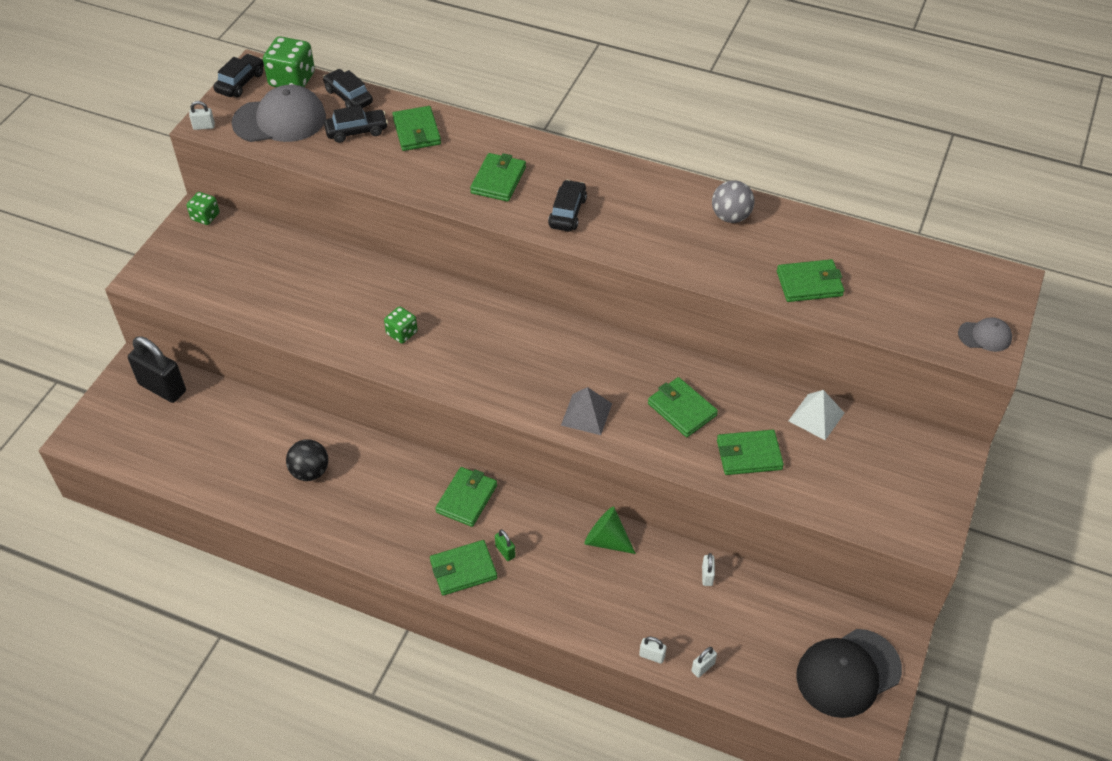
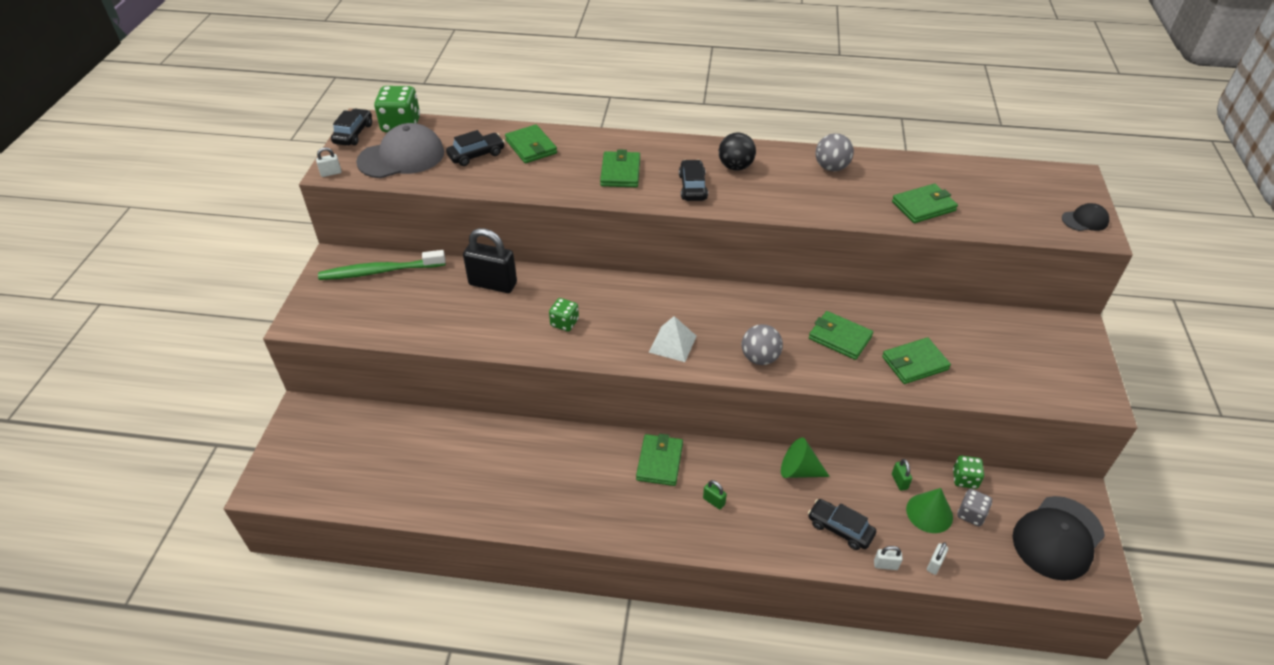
camera: 15 degrees left, 5 degrees down
black padlock [128,336,186,403] -> black padlock moved to [463,228,517,293]
green dice [187,192,219,225] -> green dice moved to [953,456,984,489]
black ball [286,439,328,481] -> black ball moved to [719,133,756,171]
black car [323,69,373,108] -> black car moved to [808,499,876,550]
green wallet [430,540,497,595] -> none
grey pyramid [561,387,612,435] -> grey ball [742,324,783,365]
white padlock [702,553,715,586] -> green padlock [892,459,912,491]
white pyramid [788,390,844,440] -> white pyramid moved to [649,316,697,362]
grey cap [958,317,1012,352] -> black cap [1062,203,1109,231]
none -> green toothbrush [318,250,446,280]
none -> green cone [906,488,953,533]
none -> grey dice [958,489,992,526]

